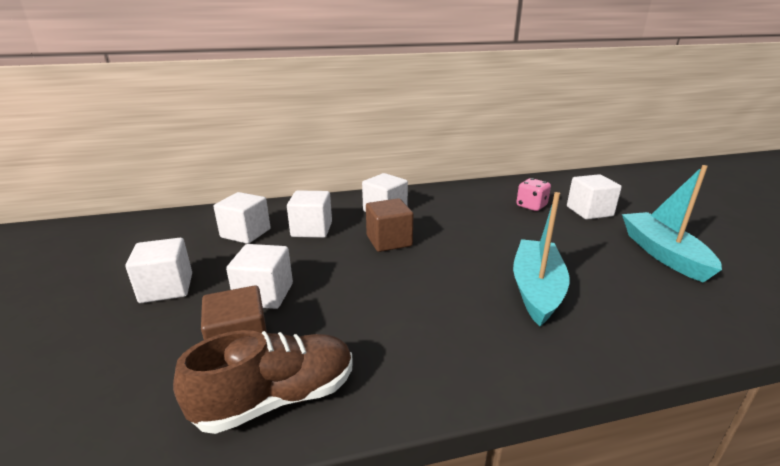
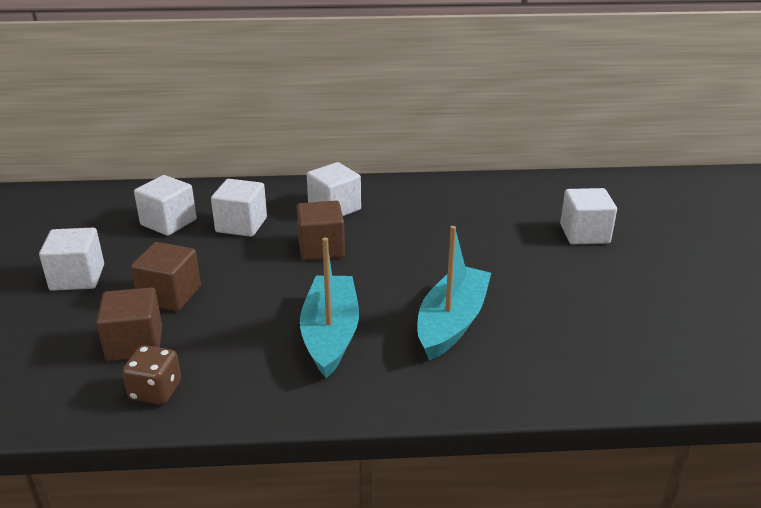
camera: 10 degrees right, 5 degrees up
brown shoe [173,330,352,434] -> brown dice [122,345,181,405]
white cube [226,244,293,309] -> brown cube [131,242,201,311]
pink dice [516,178,551,211] -> none
turquoise boat [622,165,722,282] -> turquoise boat moved to [300,237,359,378]

